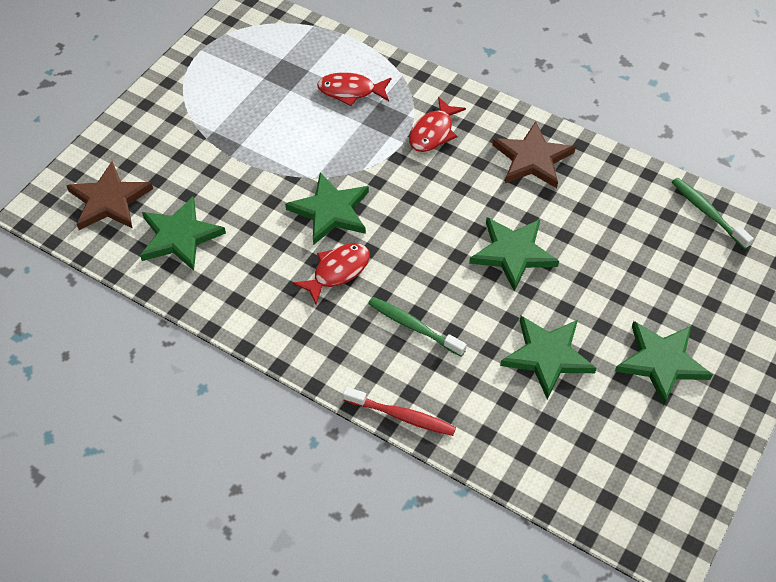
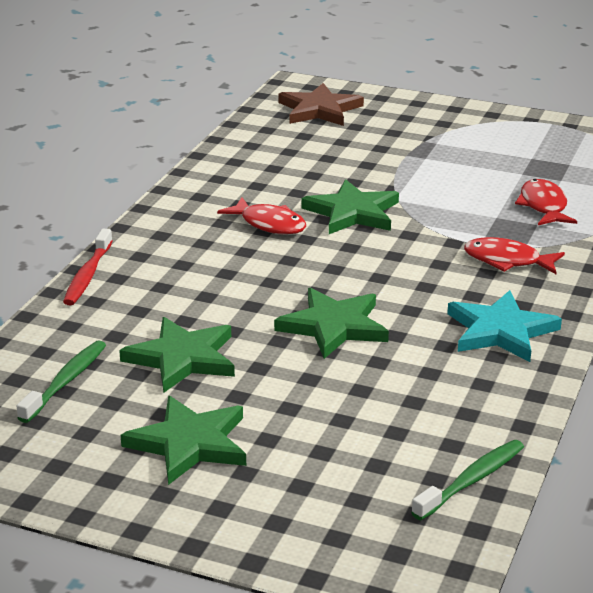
camera: 80 degrees right, 25 degrees down
green star [140,196,226,271] -> none
green toothbrush [368,297,467,357] -> green toothbrush moved to [17,340,106,423]
brown star [492,121,576,188] -> turquoise star [447,290,562,362]

